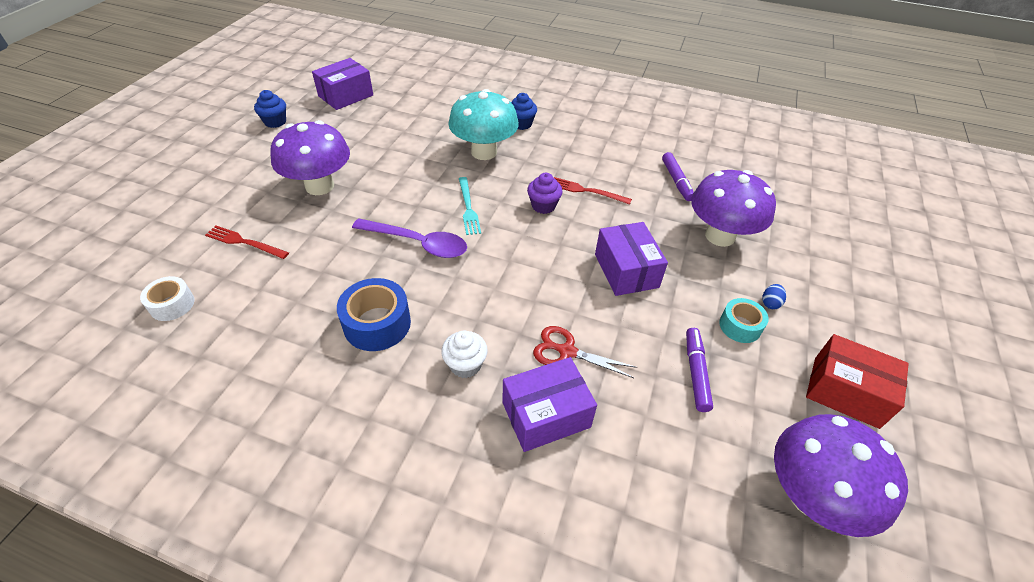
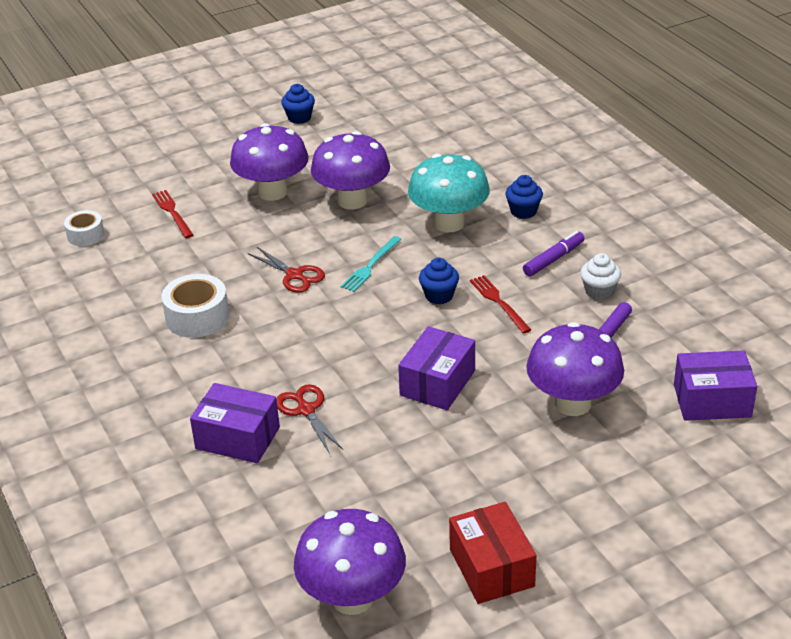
camera: 45 degrees right, 10 degrees down
purple box [312,58,373,110] -> purple box moved to [674,350,757,421]
blue tape [337,278,411,351] -> white tape [161,274,229,338]
purple spoon [352,218,467,258] -> red scissors [248,247,325,293]
white cupcake [441,331,488,378] -> white cupcake moved to [580,253,621,300]
purple cupcake [527,173,563,214] -> blue cupcake [419,258,459,304]
purple marker [686,328,713,412] -> purple marker moved to [523,231,584,276]
turquoise tape [719,298,769,343] -> none
blue egg [762,284,786,309] -> none
none -> purple mushroom [311,131,390,209]

